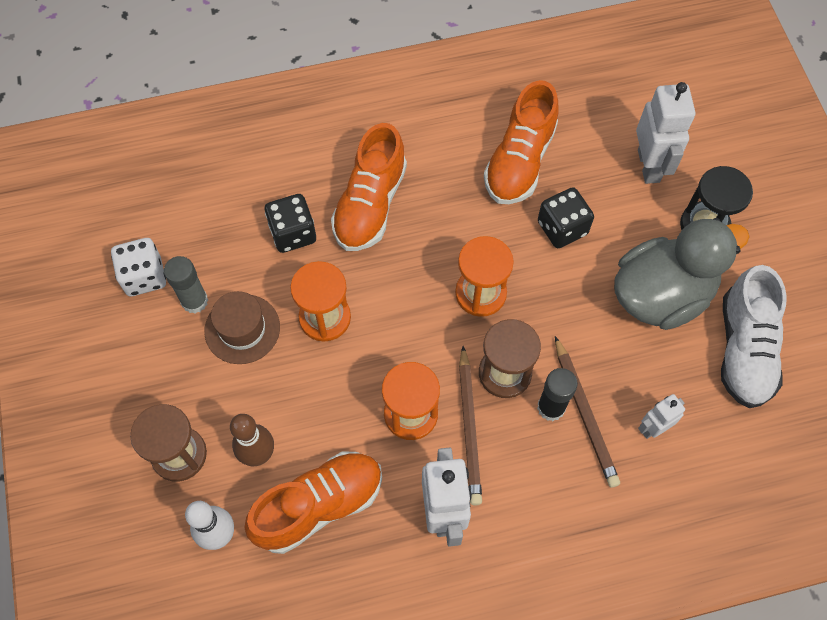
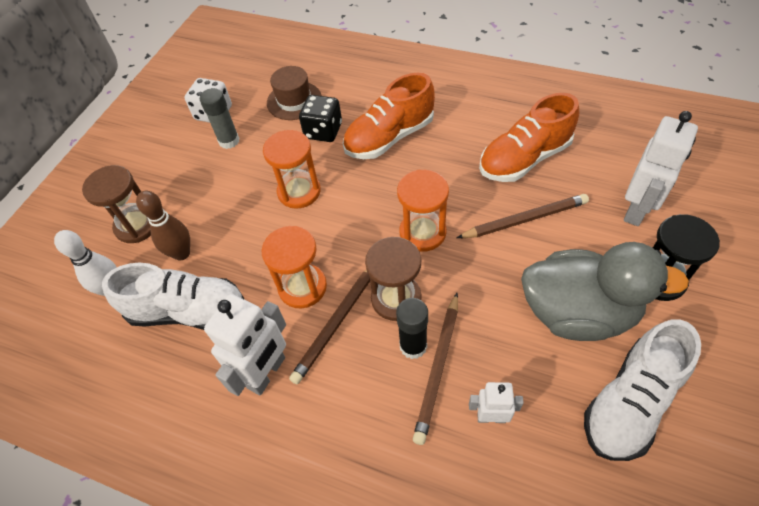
camera: 40 degrees right, 10 degrees down
brown hat [204,291,280,364] -> brown hat moved to [267,66,322,120]
orange shoe [245,451,382,554] -> white shoe [102,263,244,330]
black dice [538,187,594,248] -> brown pencil [457,194,589,238]

